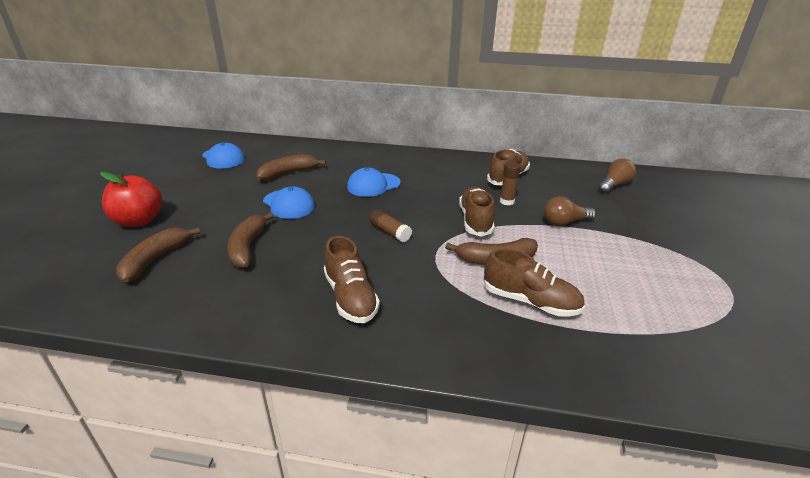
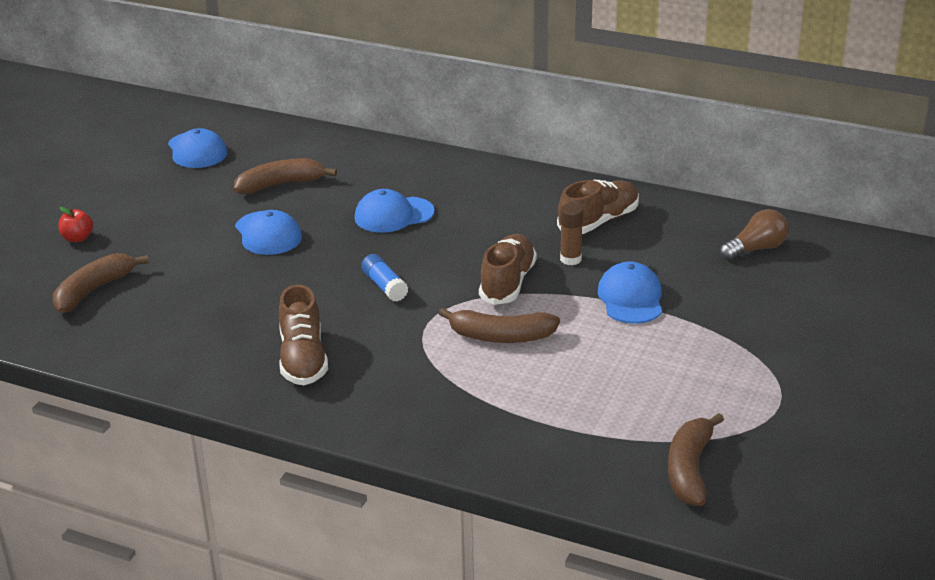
camera: 15 degrees right, 0 degrees up
red apple [100,172,162,227] -> red apple [58,207,93,242], size x0.50
brown banana [227,212,274,268] -> brown banana moved to [668,413,724,506]
brown glue stick [369,209,412,242] -> blue glue stick [361,254,408,302]
brown shoe [483,248,585,317] -> none
brown light bulb [544,196,596,226] -> blue cap [598,261,662,324]

